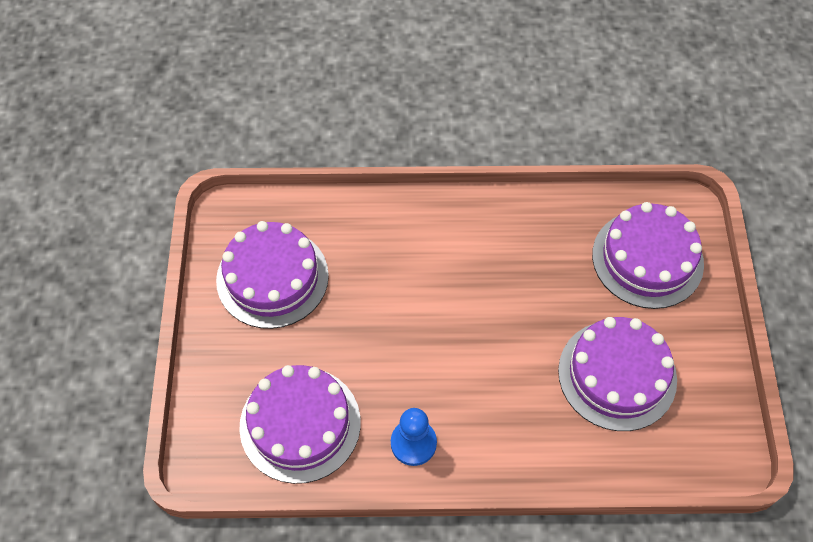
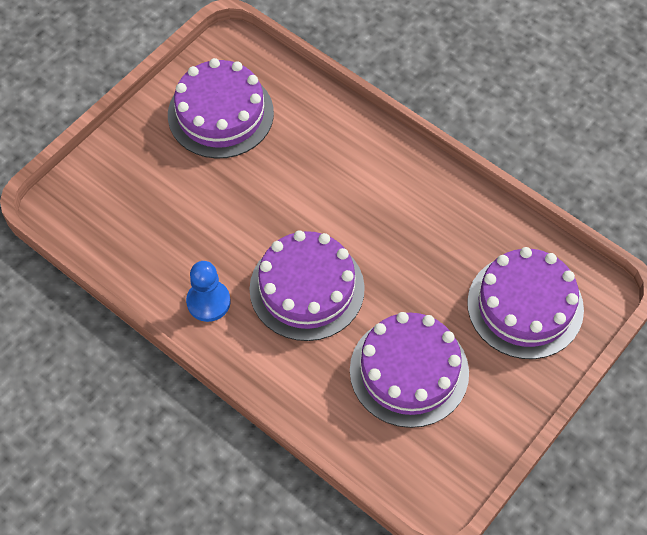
camera: 40 degrees right, 0 degrees up
purple cake [239,365,361,484] -> purple cake moved to [249,230,365,341]

